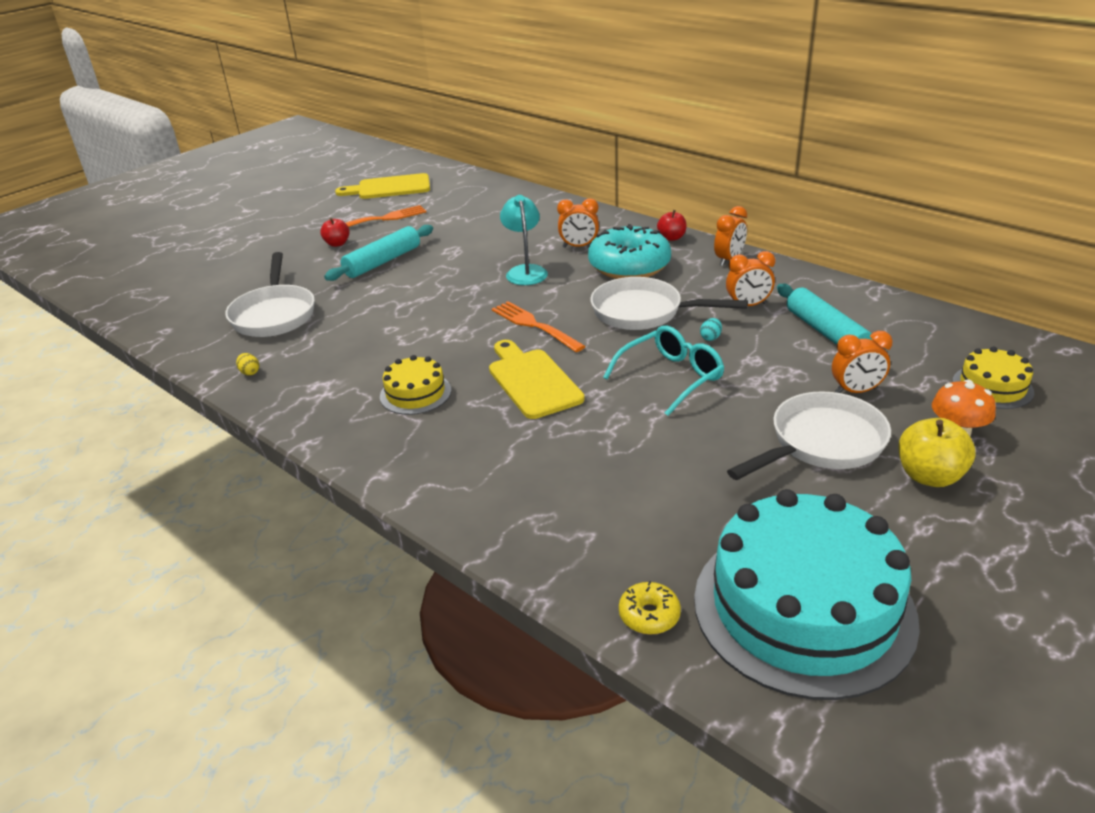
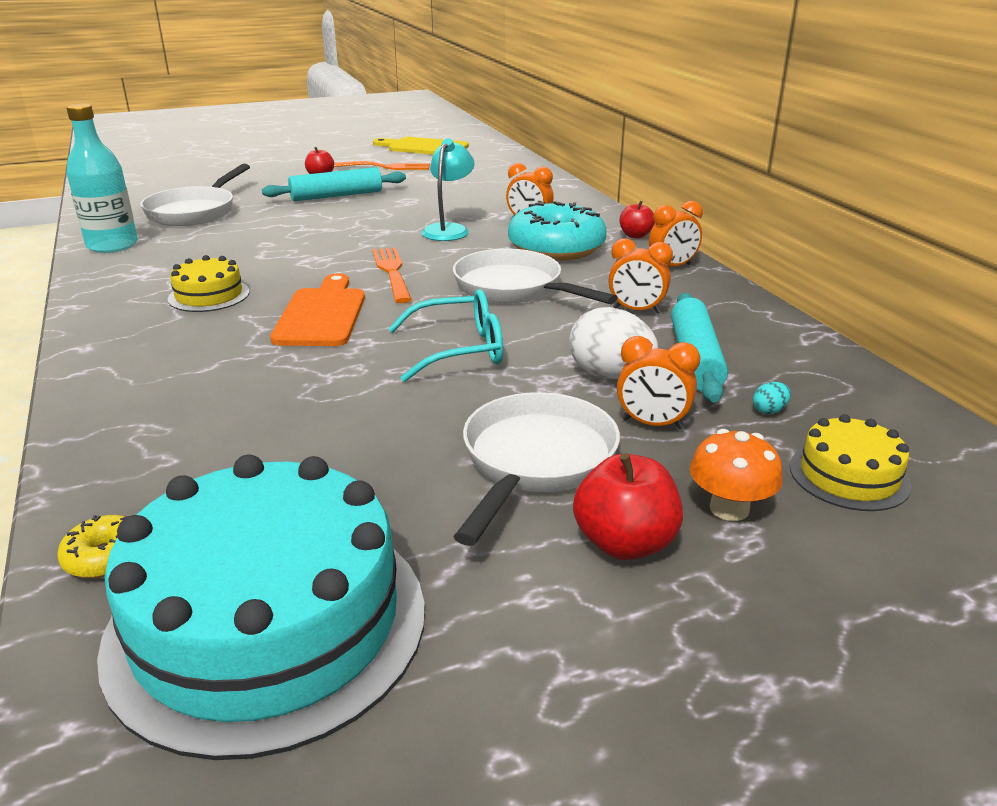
camera: 25 degrees right, 5 degrees down
yellow egg [236,353,259,375] -> turquoise bottle [66,103,138,253]
yellow cutting board [489,340,585,419] -> orange cutting board [270,273,365,346]
turquoise egg [700,318,722,341] -> turquoise egg moved to [753,382,791,414]
white pan [727,391,891,480] -> white pan turned 60 degrees counterclockwise [453,392,620,546]
yellow apple [899,418,976,487] -> red apple [573,453,683,560]
none -> white egg [569,307,658,379]

